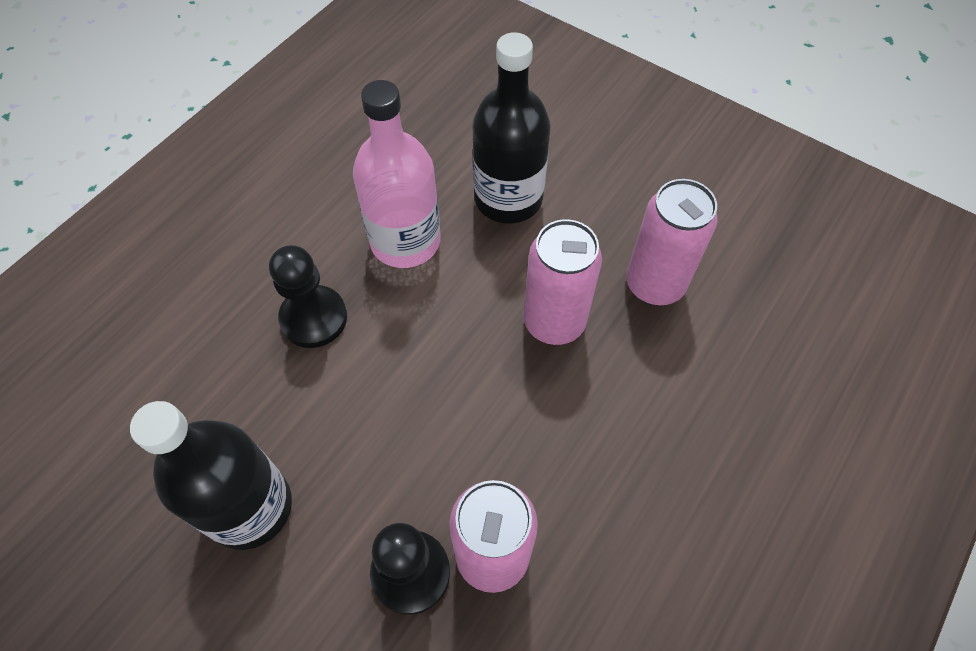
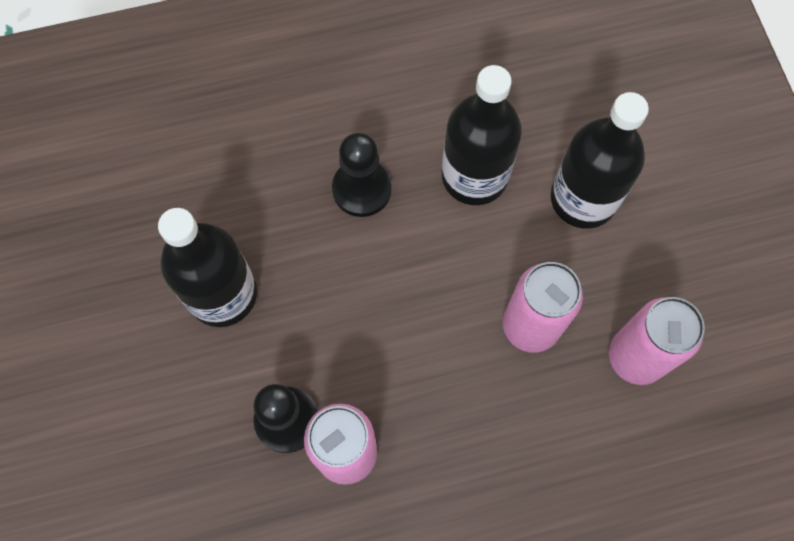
camera: 40 degrees right, 10 degrees up
pink bottle [353,80,441,268] -> black bottle [442,65,522,205]

